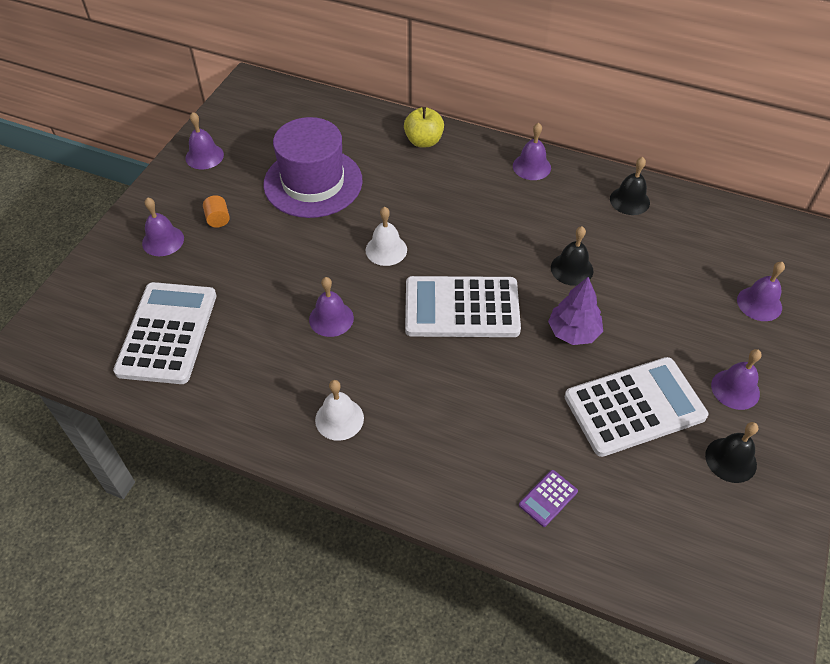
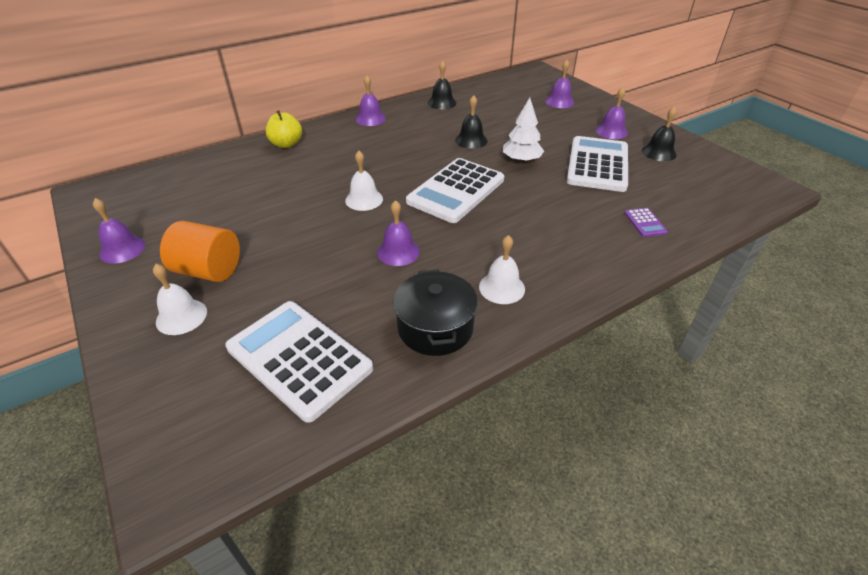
camera: 55 degrees left, 10 degrees down
purple bell [142,197,184,256] -> white bell [153,264,207,335]
orange cylinder [203,195,230,228] -> orange cylinder [160,221,240,282], size x2.06
purple hat [263,117,363,218] -> none
purple tree [548,277,603,345] -> white tree [503,98,544,163]
none -> black pot [394,269,478,356]

